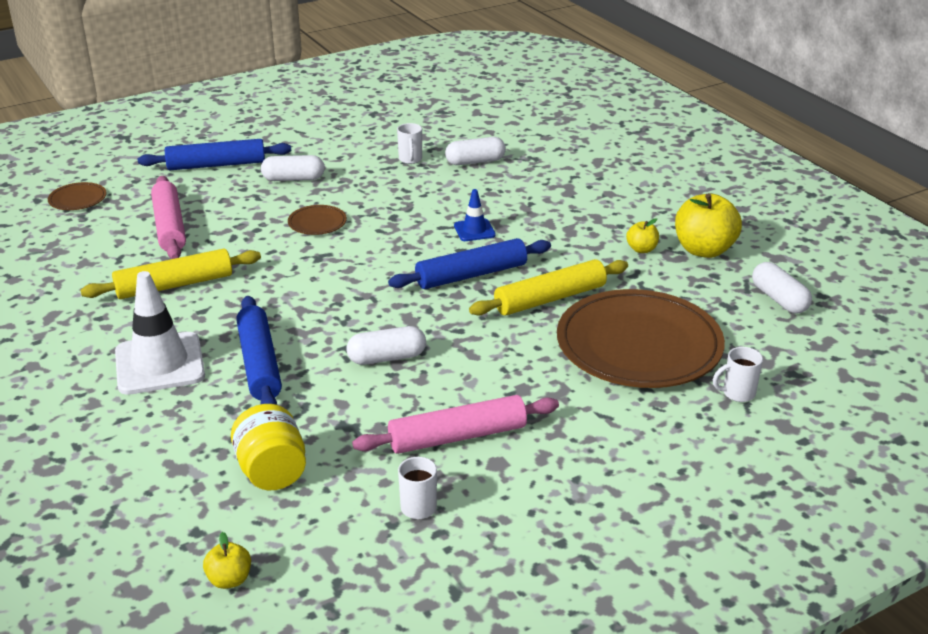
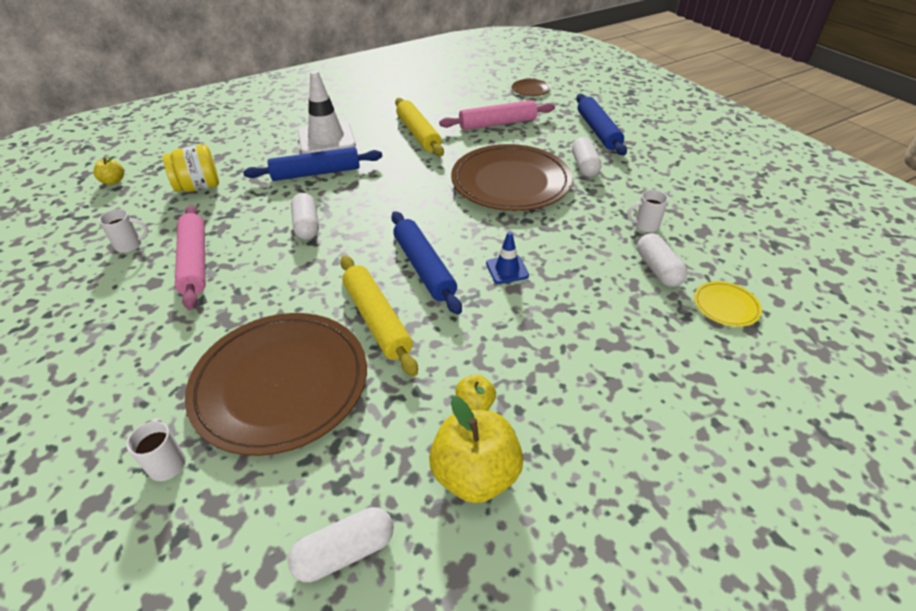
camera: 90 degrees right, 10 degrees up
brown plate [288,205,347,235] -> brown plate [451,144,572,211], size x2.41
none -> yellow plate [694,281,762,327]

